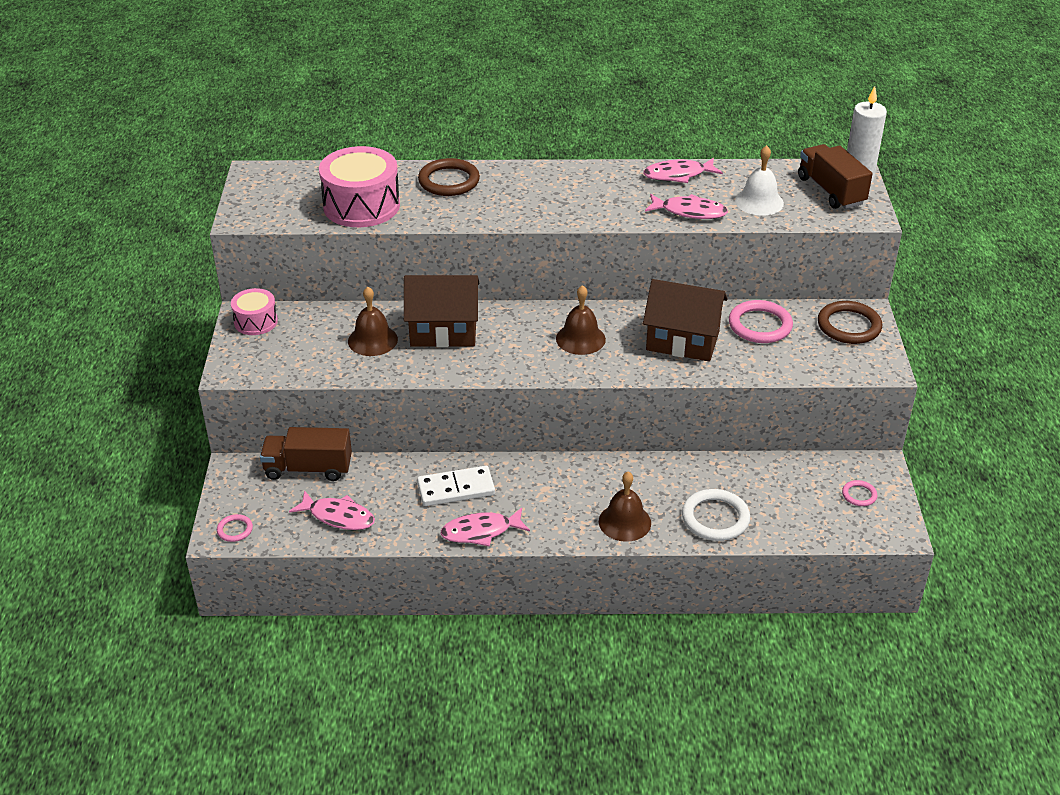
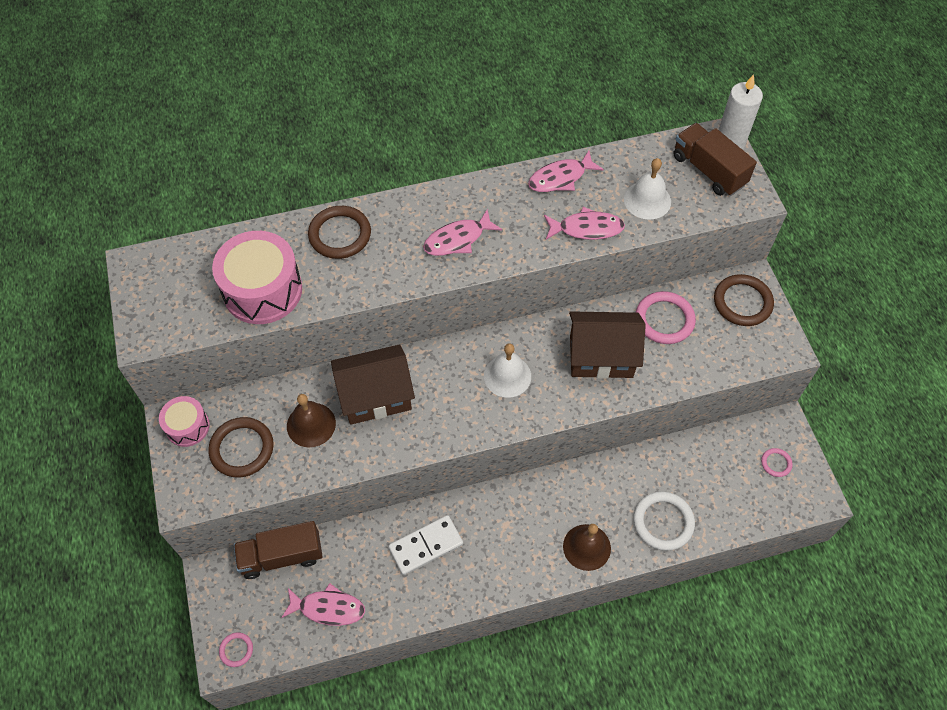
camera: 15 degrees left, 20 degrees up
pink fish [440,508,530,547] -> pink fish moved to [423,209,502,256]
brown bell [556,285,606,355] -> white bell [484,343,531,398]
none -> brown ring [208,417,274,478]

